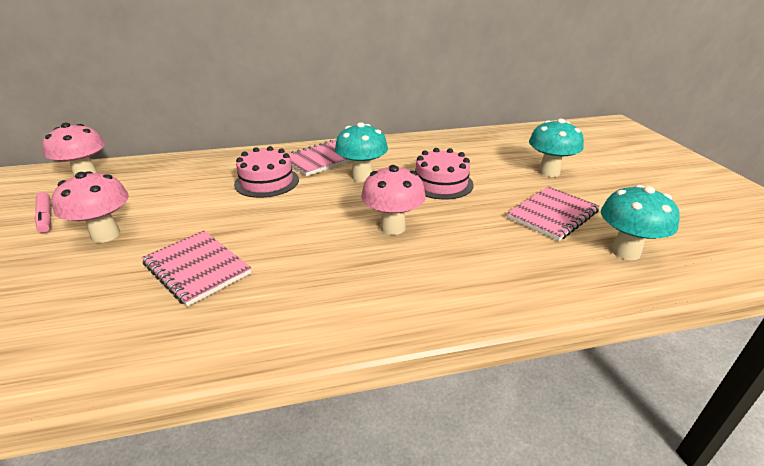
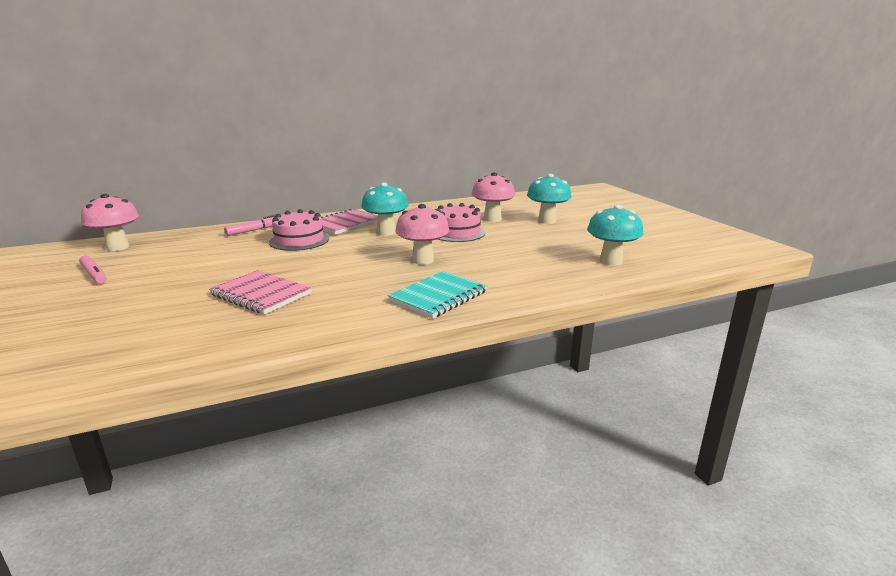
camera: 10 degrees left, 10 degrees down
pink mushroom [52,171,129,243] -> pink mushroom moved to [472,172,515,222]
pink notebook [507,186,600,241] -> none
none -> pink marker [224,215,275,236]
none -> turquoise notebook [388,271,487,318]

